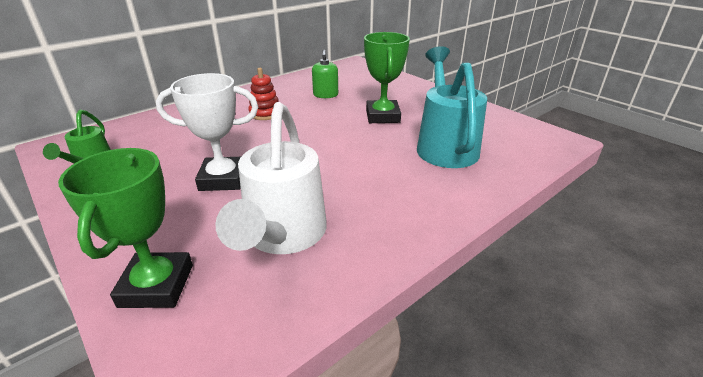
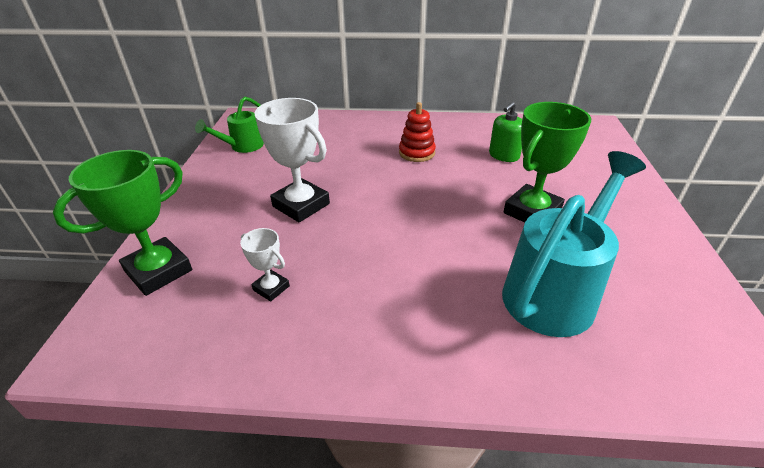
camera: 45 degrees right, 5 degrees up
white watering can [215,102,327,254] -> white trophy [240,228,290,302]

